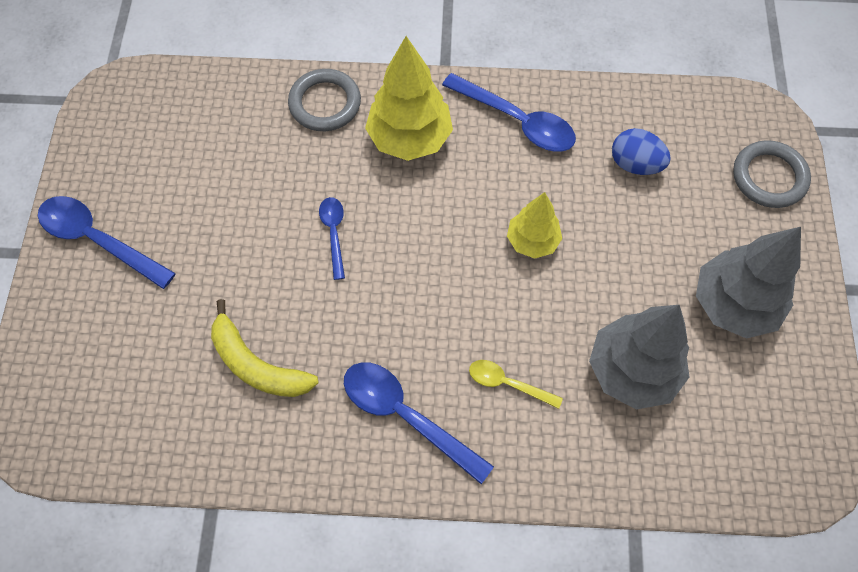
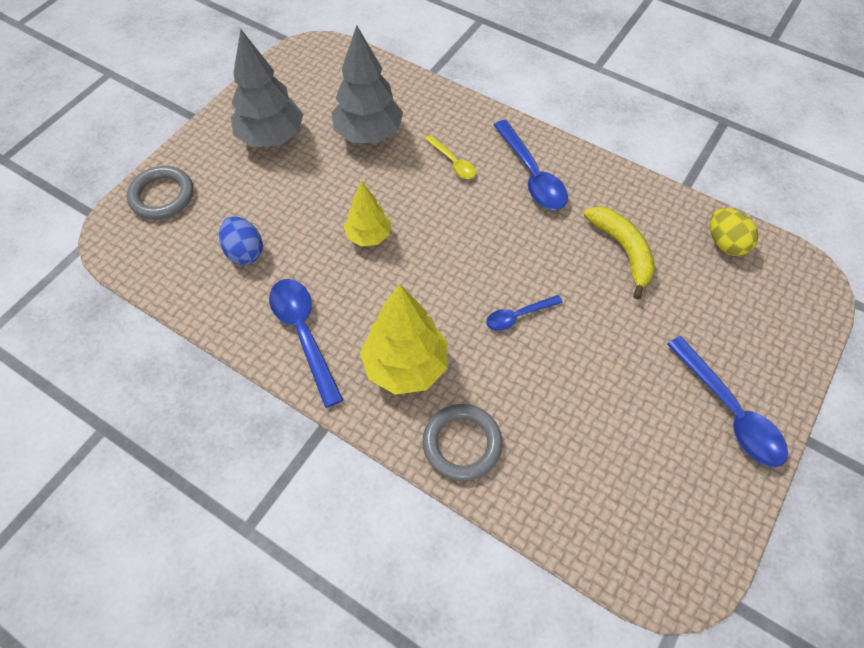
camera: 150 degrees left, 5 degrees down
blue spoon [319,197,345,280] -> blue spoon turned 45 degrees clockwise [486,295,563,331]
none -> yellow egg [710,208,759,256]

